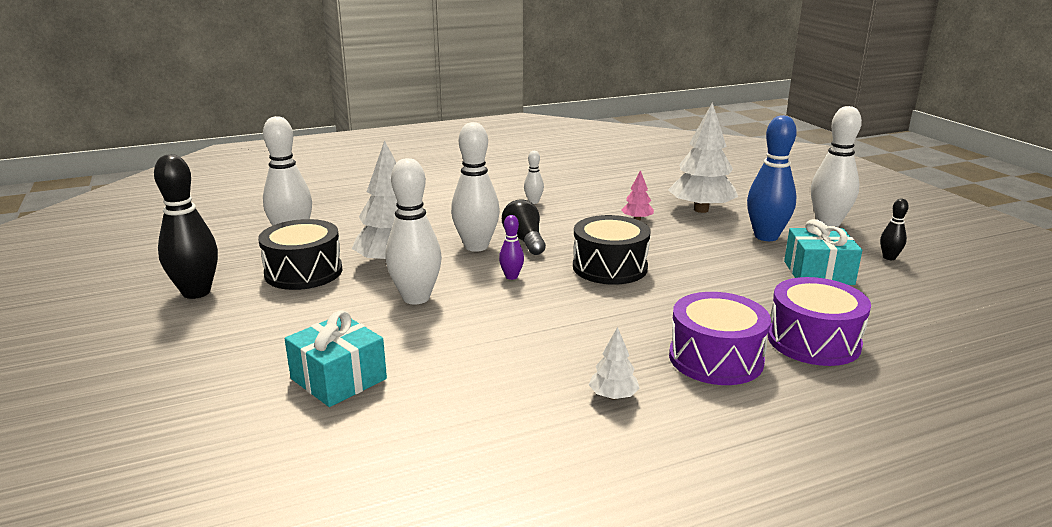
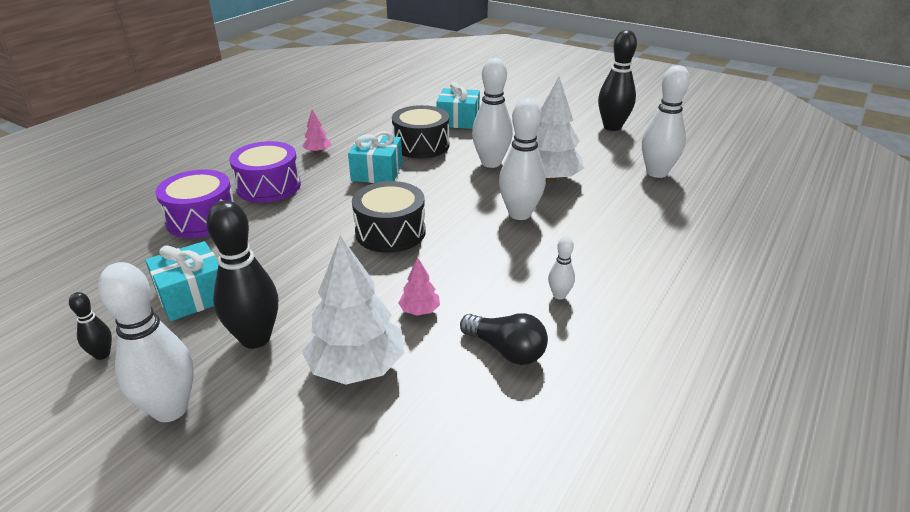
camera: 145 degrees right, 10 degrees up
black drum [258,219,342,290] -> black drum moved to [392,105,449,158]
purple bowling pin [499,215,524,280] -> none
black light bulb [502,200,546,255] -> black light bulb moved to [460,313,548,365]
white tree [589,327,640,400] -> pink tree [302,110,331,153]
blue bowling pin [747,115,797,241] -> black bowling pin [206,201,278,349]
none -> turquoise gift [348,131,402,183]

